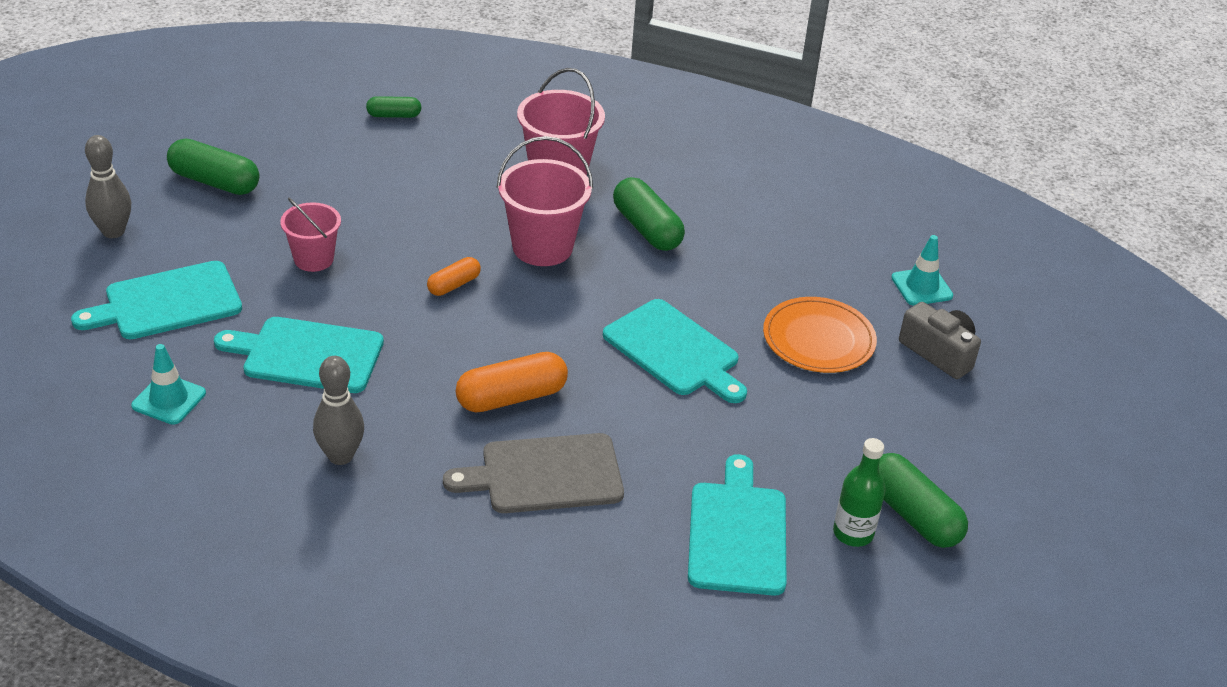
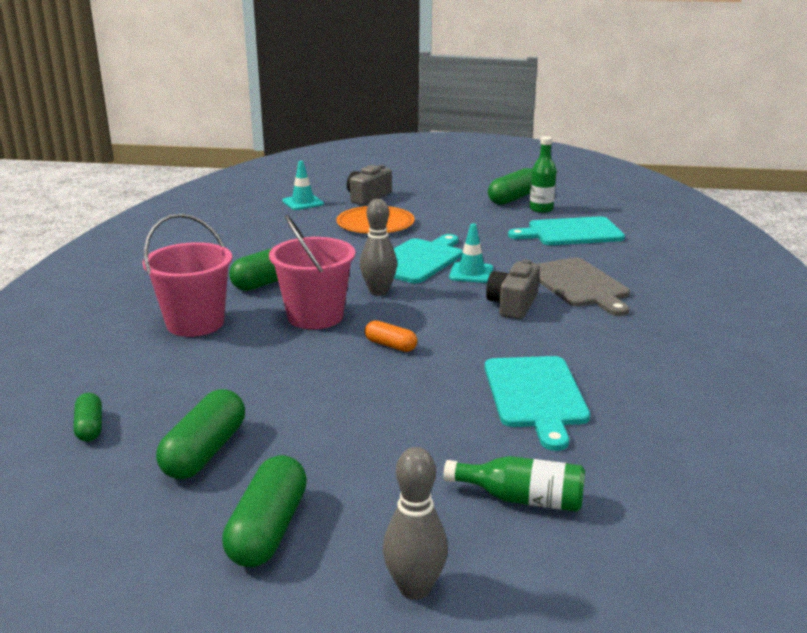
camera: 100 degrees left, 15 degrees down
turquoise cutting board [71,261,242,339] -> green bottle [444,456,585,512]
turquoise traffic cone [131,344,206,425] -> turquoise traffic cone moved to [449,224,493,283]
pink bucket [280,198,341,272] -> none
grey bowling pin [313,356,364,465] -> grey bowling pin moved to [360,199,397,296]
orange capsule [456,352,568,412] -> grey camera [486,259,540,319]
none -> green capsule [156,389,245,479]

